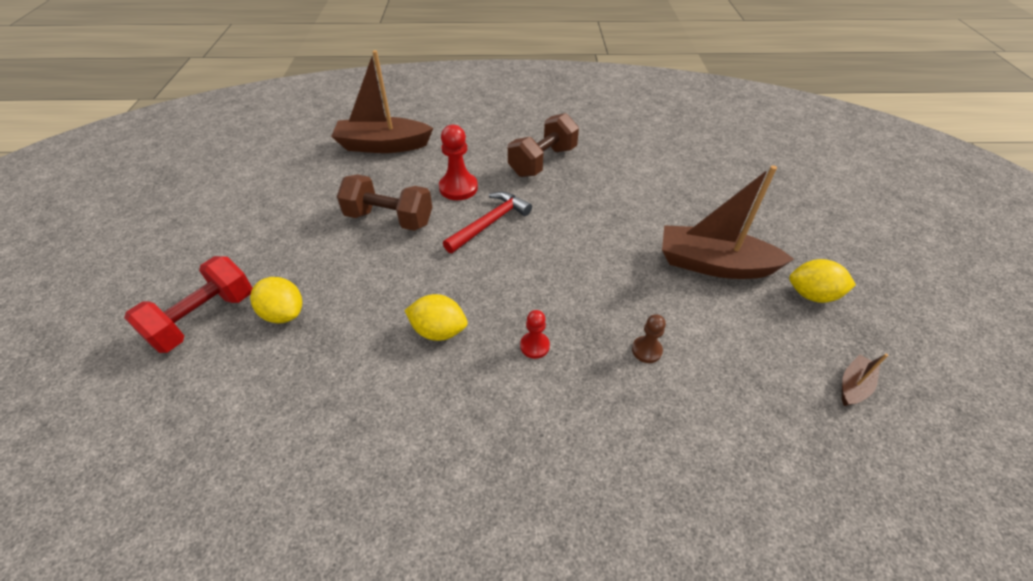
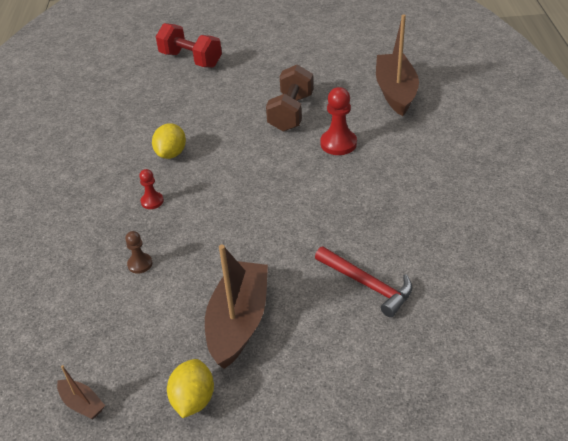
camera: 90 degrees right, 5 degrees down
yellow lemon [250,277,302,323] -> none
red hammer [443,192,532,253] -> red hammer moved to [315,246,412,317]
brown dumbbell [508,113,579,177] -> none

